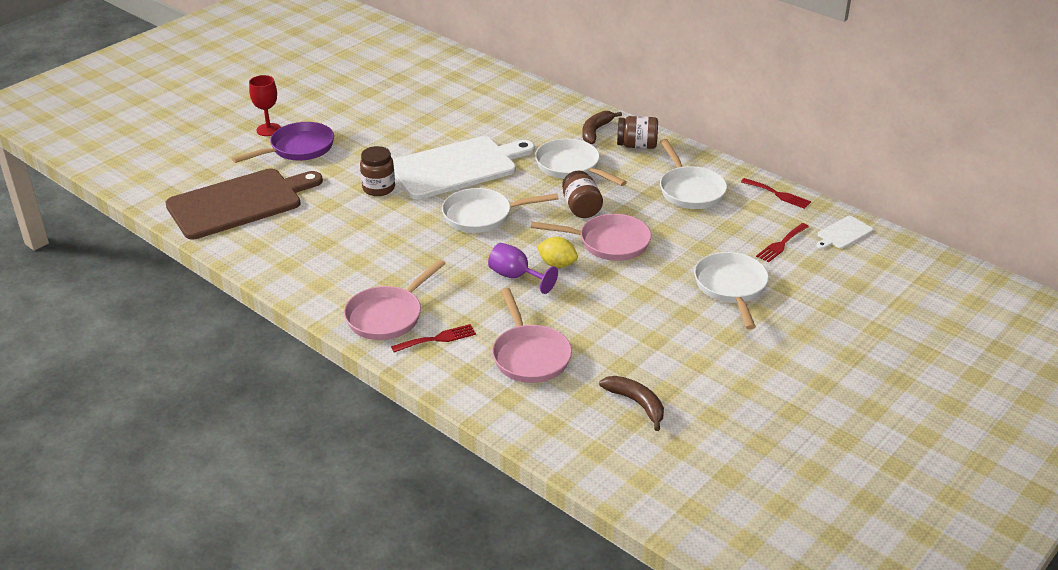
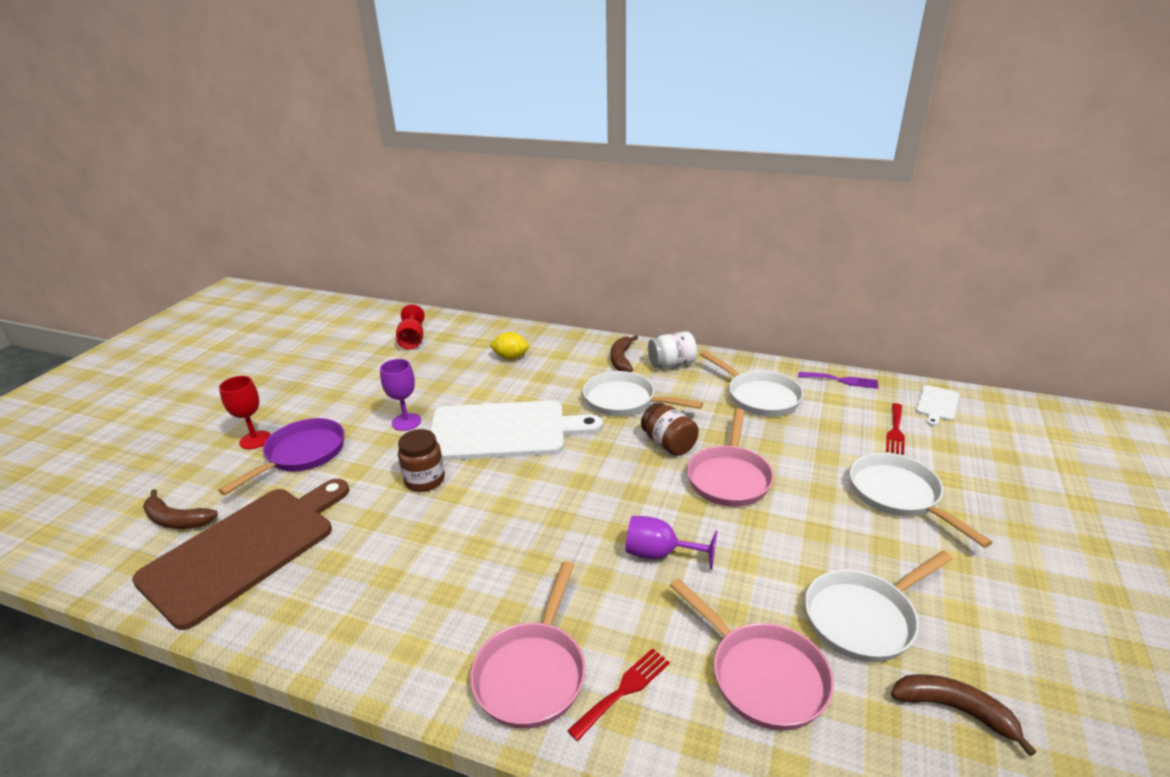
camera: 20 degrees left, 5 degrees down
white cutting board [393,136,535,199] -> white cutting board turned 45 degrees clockwise [430,400,603,461]
white pan [442,188,559,233] -> white pan moved to [805,551,953,662]
pink pan [531,214,652,261] -> pink pan turned 120 degrees clockwise [687,408,774,507]
yellow lemon [537,237,578,268] -> yellow lemon moved to [490,332,529,359]
brown jar [617,116,658,149] -> white jar [648,331,697,368]
red fork [741,178,811,209] -> purple fork [798,372,878,389]
none -> brown banana [143,489,218,529]
none -> purple goblet [380,359,421,431]
none -> red goblet [396,304,425,350]

